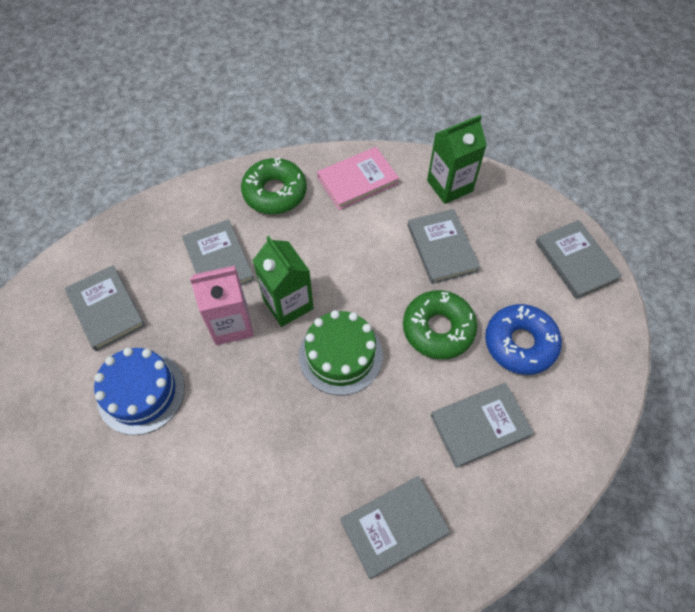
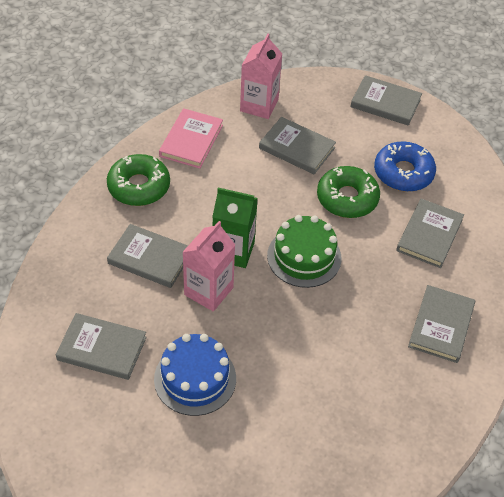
camera: 45 degrees left, 10 degrees down
green carton [427,115,487,204] -> pink carton [240,34,282,119]

